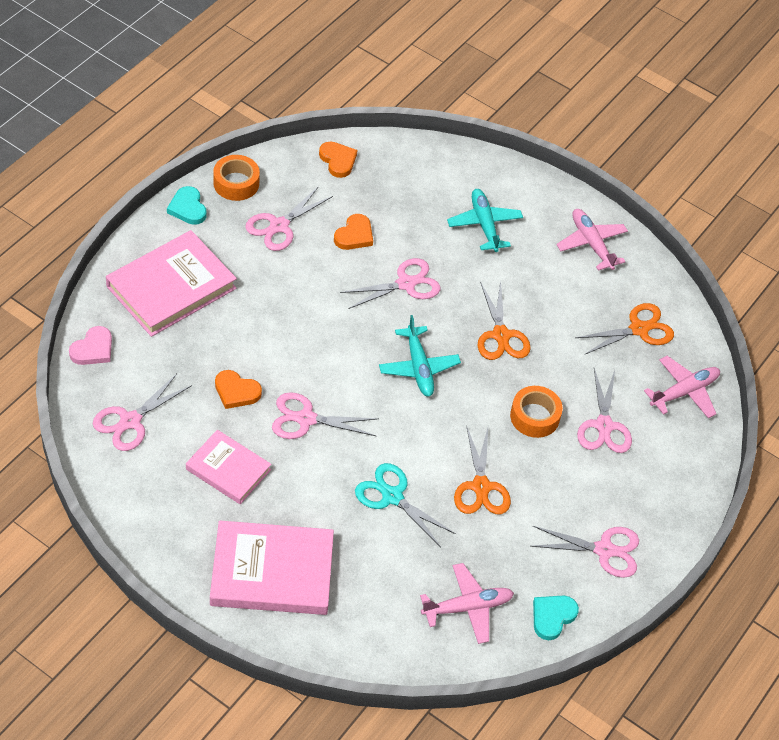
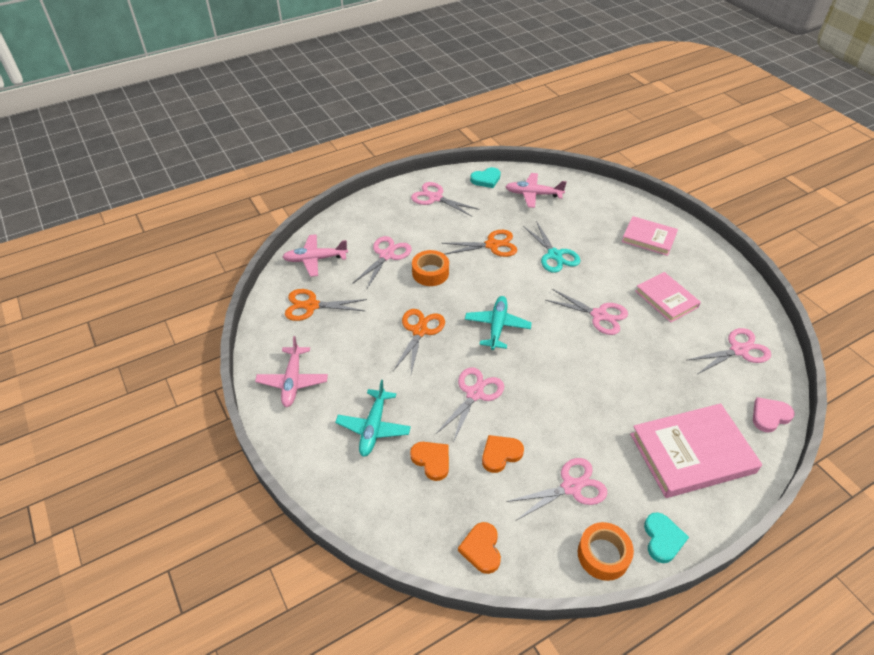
camera: 150 degrees left, 5 degrees down
pink book [210,521,334,615] -> pink book [622,216,678,256], size x0.61
orange heart [215,370,262,409] -> orange heart moved to [410,442,449,481]
pink scissors [340,258,441,309] -> pink scissors turned 120 degrees clockwise [436,367,504,443]
orange scissors [454,425,511,514] -> orange scissors turned 60 degrees clockwise [441,230,517,257]

